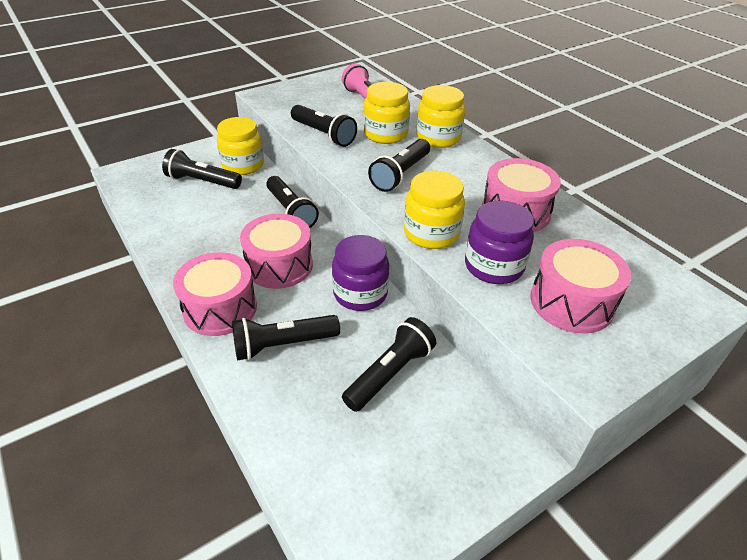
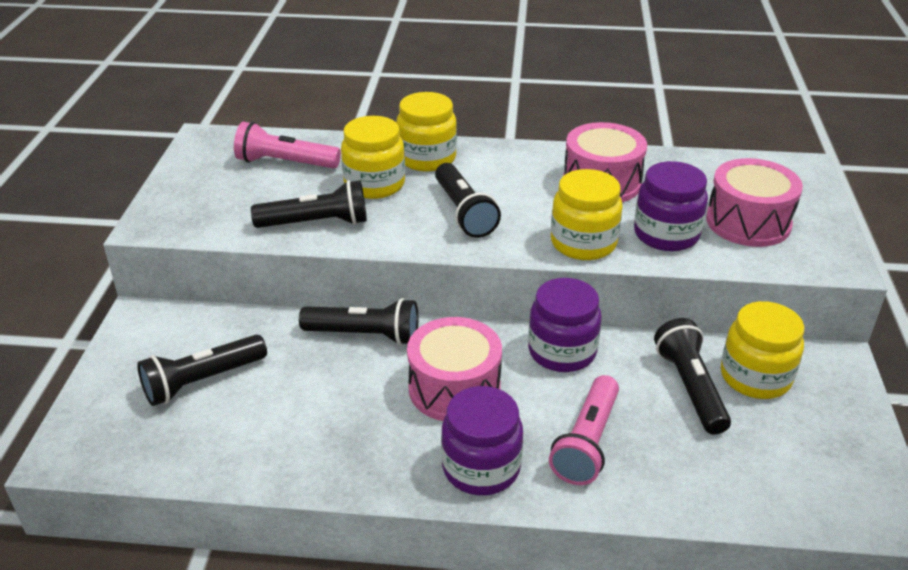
camera: 50 degrees left, 5 degrees down
pink drum [173,252,257,336] -> purple jar [441,386,523,495]
yellow jar [217,117,264,175] -> yellow jar moved to [721,301,804,399]
black flashlight [232,315,340,360] -> pink flashlight [549,375,619,485]

